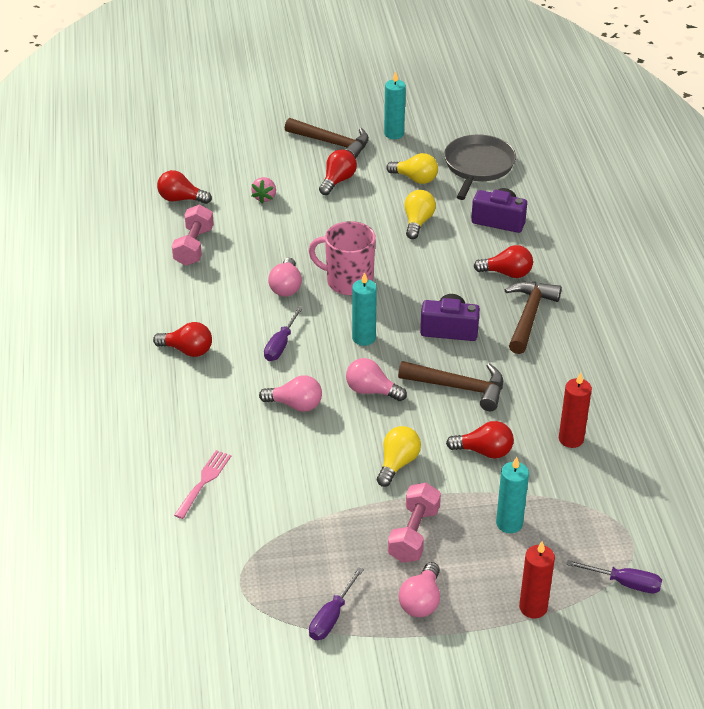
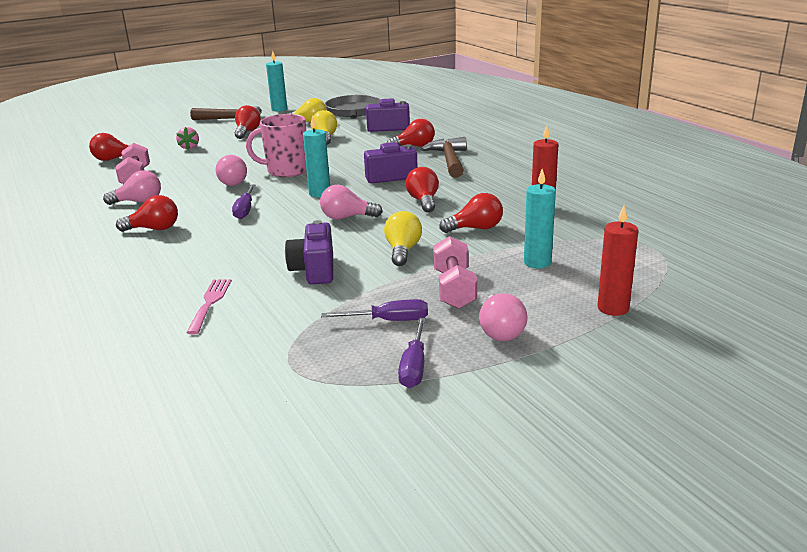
camera: 20 degrees left, 15 degrees down
pink light bulb [259,375,322,412] -> pink light bulb moved to [103,170,161,205]
brown hammer [398,361,503,411] -> red light bulb [406,167,439,213]
purple screwdriver [566,560,662,593] -> purple screwdriver moved to [321,299,428,321]
none -> purple camera [285,220,333,285]

